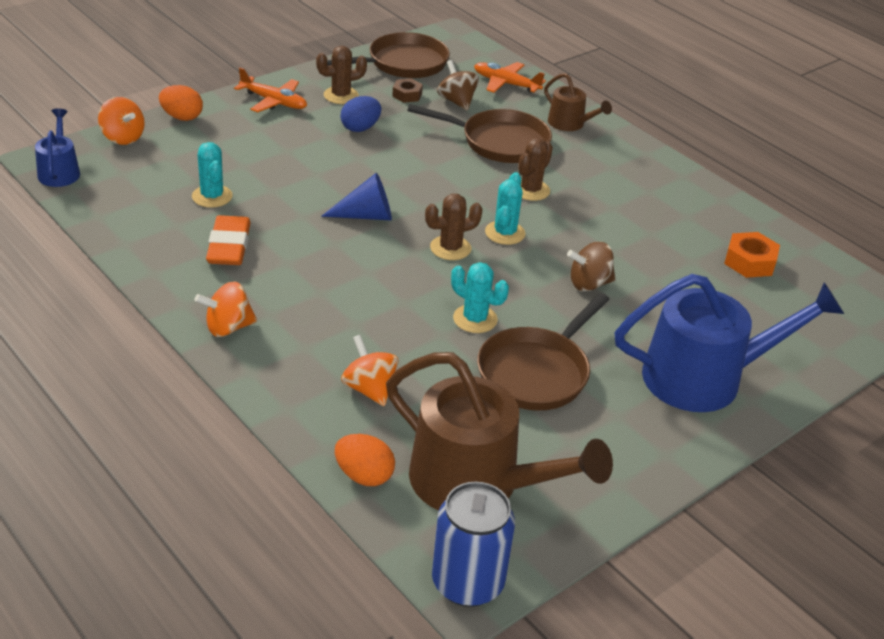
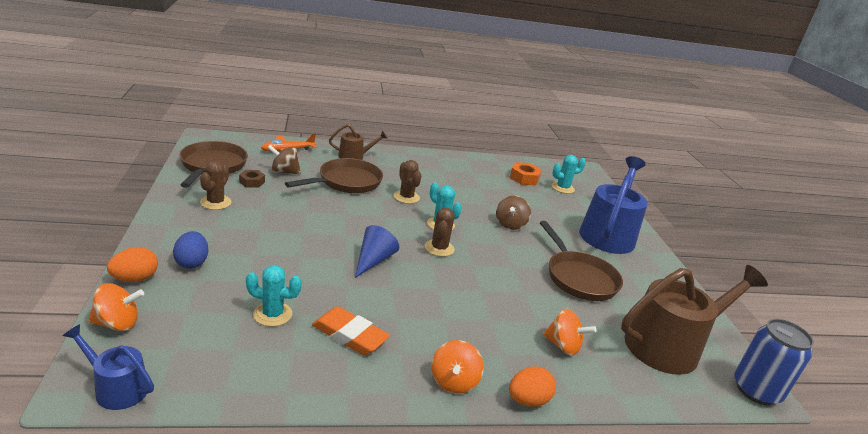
camera: 60 degrees left, 10 degrees down
orange plane [234,68,307,112] -> none
orange egg [335,434,395,486] -> orange egg moved to [509,366,556,407]
blue egg [340,96,381,132] -> blue egg moved to [173,231,208,269]
orange spinning top [341,335,398,406] -> orange spinning top turned 150 degrees counterclockwise [543,309,597,356]
turquoise cactus [451,262,509,333] -> turquoise cactus moved to [551,155,586,194]

